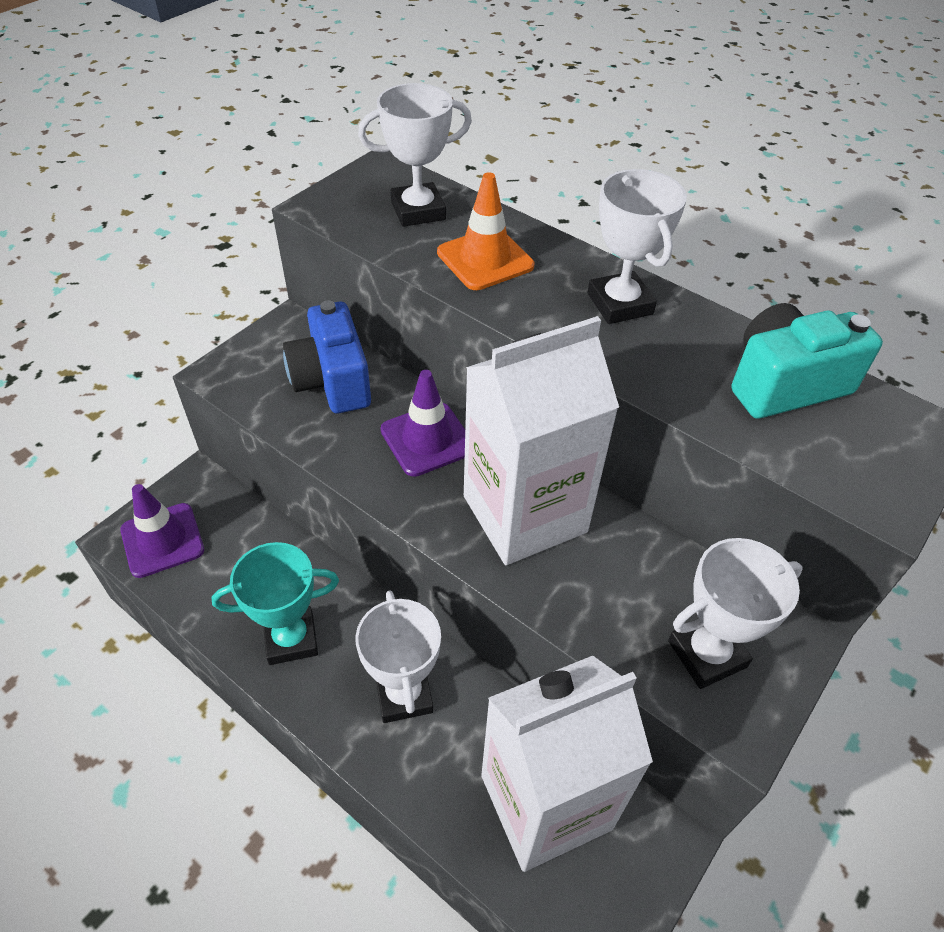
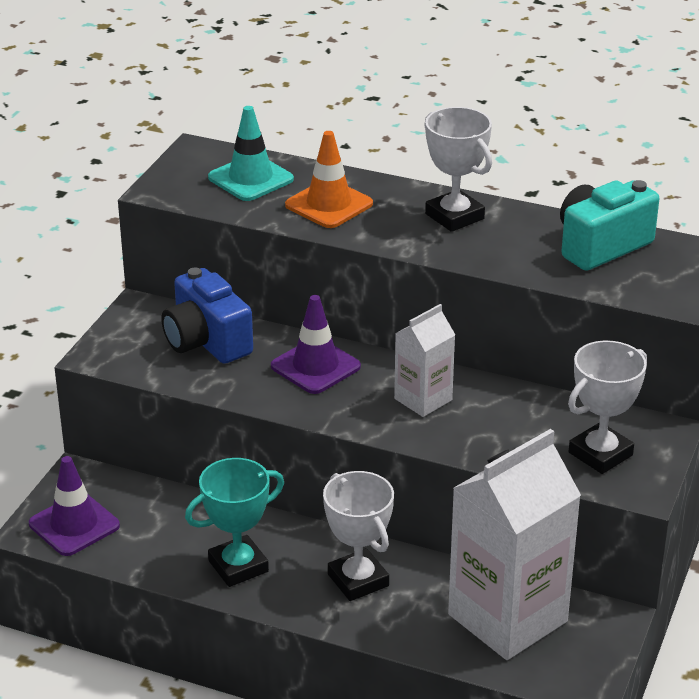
camera: 15 degrees left, 15 degrees down
white trophy [358,83,472,227] -> turquoise traffic cone [208,106,294,201]
white carton [464,316,619,565] -> white carton [394,304,455,417], size x0.51

